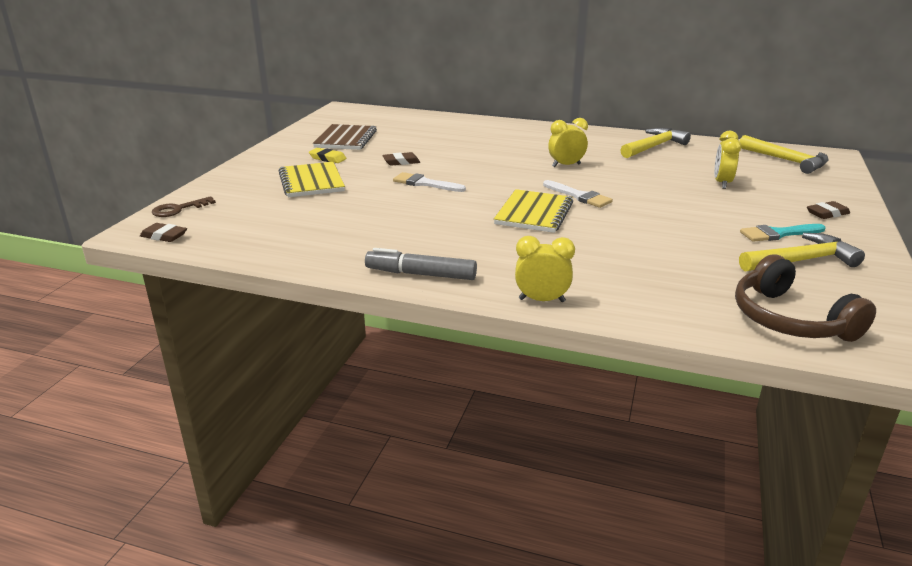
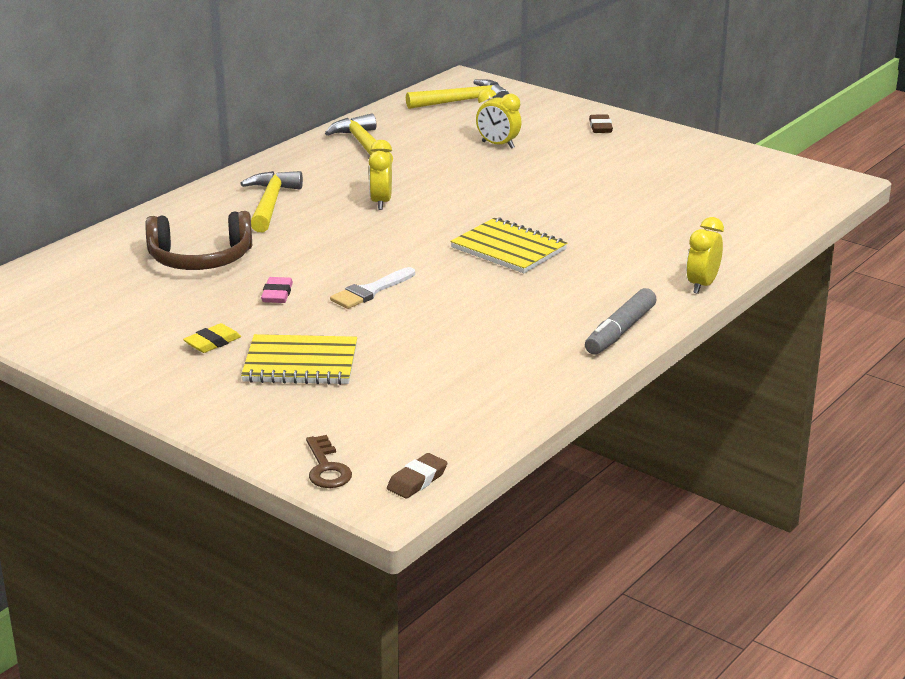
camera: 70 degrees left, 0 degrees up
brown notebook [313,124,377,150] -> none
brown eraser [382,152,420,166] -> pink eraser [261,277,293,303]
white brush [543,180,613,208] -> none
brown headphones [735,254,876,342] -> brown headphones moved to [145,211,252,270]
yellow hammer [739,233,865,272] -> yellow hammer moved to [240,171,303,232]
turquoise brush [740,224,825,242] -> none

